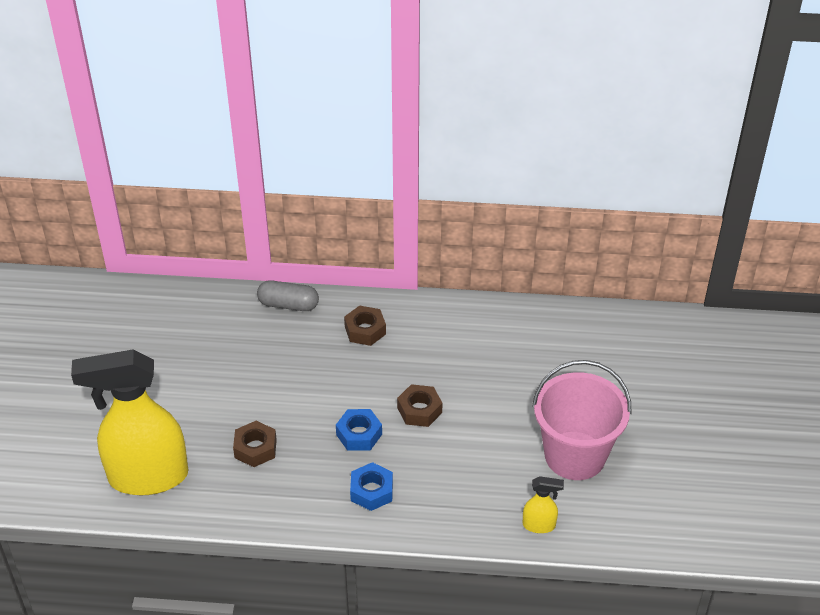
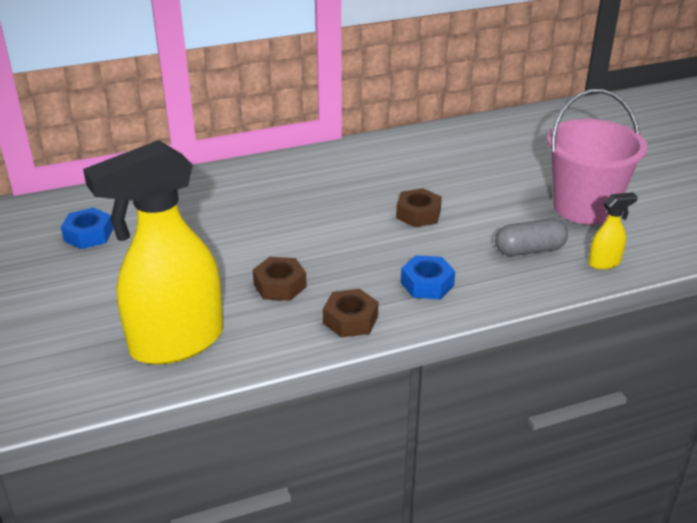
camera: 25 degrees left, 10 degrees down
grey capsule [257,280,319,311] -> grey capsule moved to [495,219,568,256]
blue nut [336,409,382,451] -> blue nut moved to [61,208,113,249]
brown nut [344,306,386,346] -> brown nut moved to [323,289,378,338]

